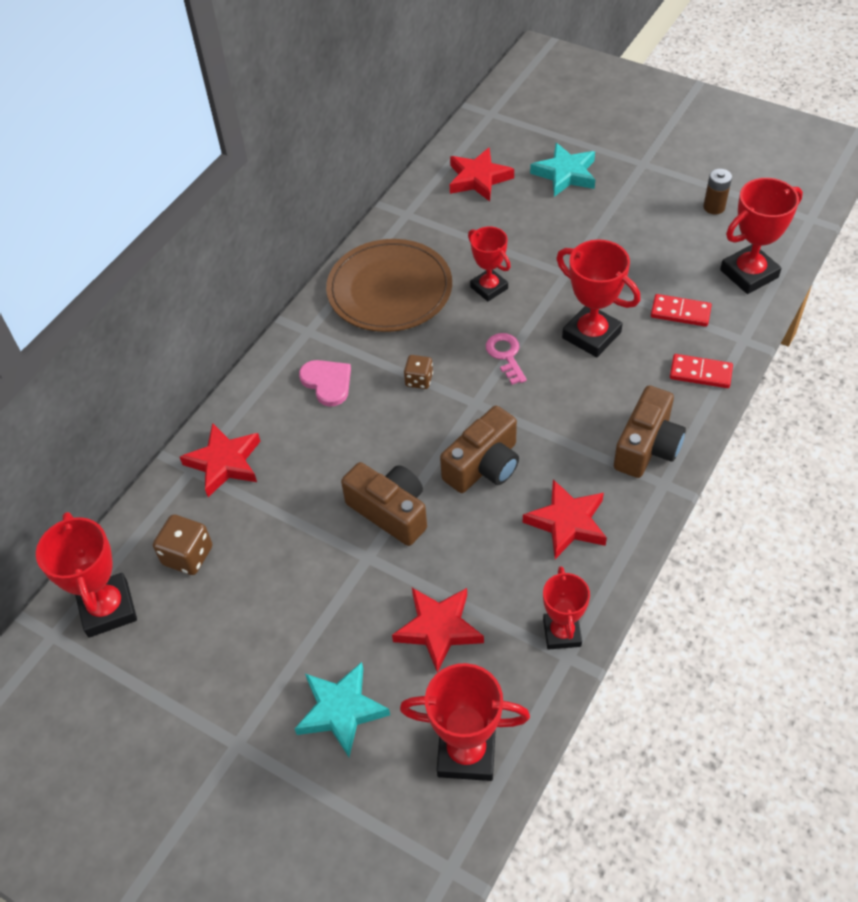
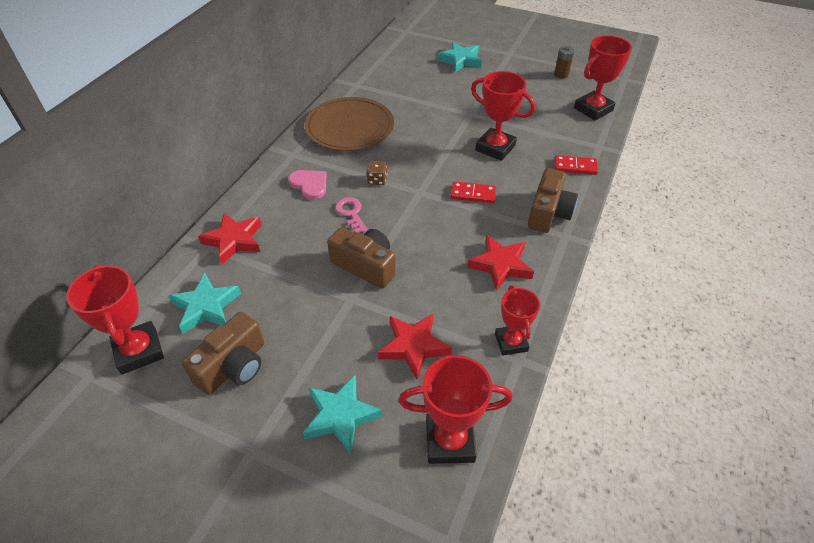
camera: 10 degrees left, 5 degrees down
brown dice [153,515,212,575] -> turquoise star [169,273,241,334]
brown camera [440,406,519,493] -> brown camera moved to [182,312,264,395]
red star [450,148,514,202] -> none
red trophy [468,227,511,301] -> none
pink key [486,333,527,385] -> pink key moved to [335,197,367,233]
red domino [651,294,712,327] -> red domino moved to [451,181,496,203]

